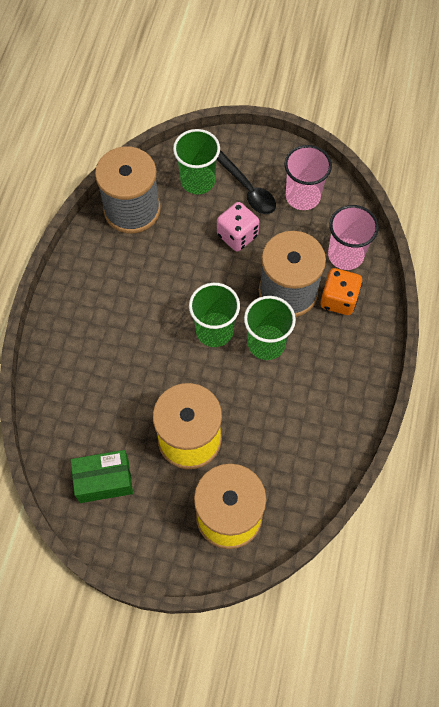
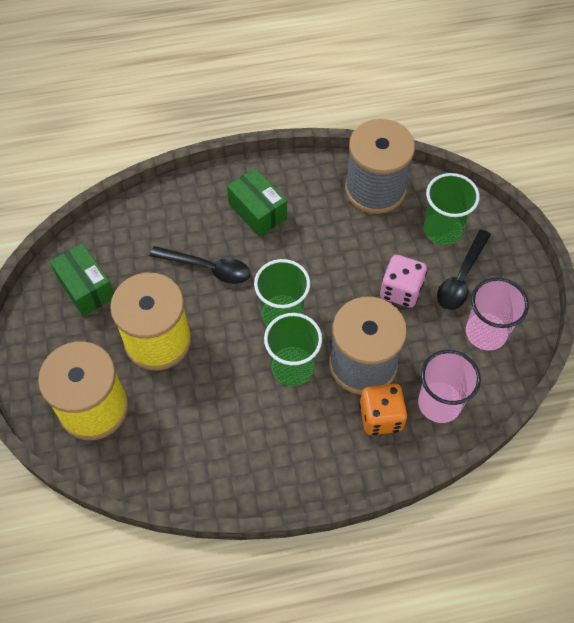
camera: 65 degrees right, 5 degrees down
none -> black spoon [150,246,251,284]
none -> green box [227,168,287,237]

